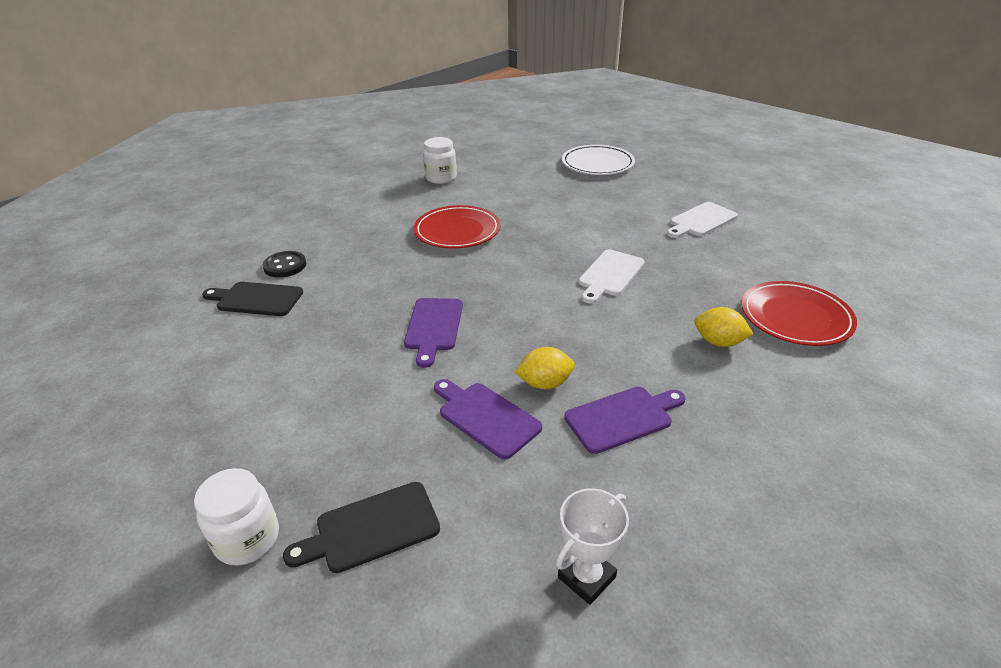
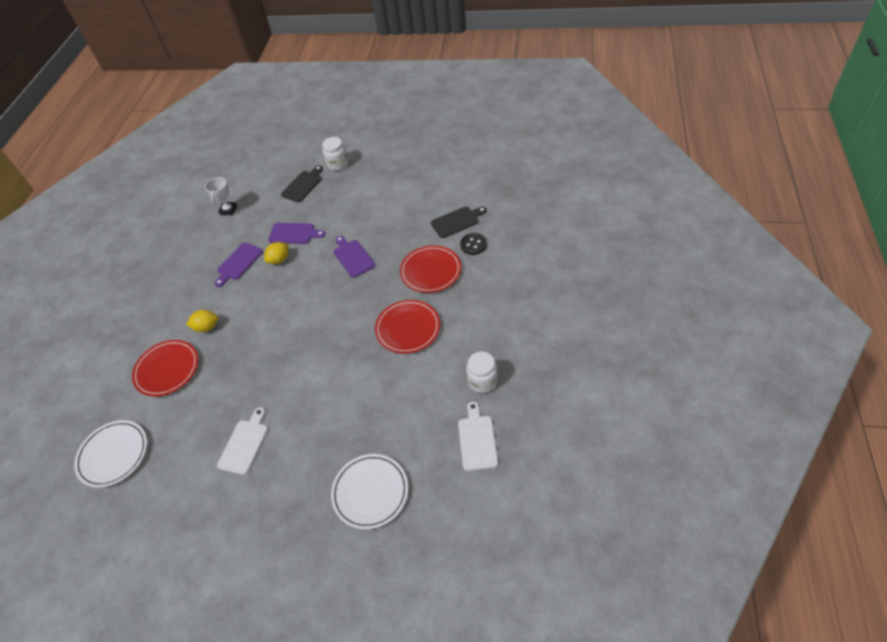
camera: 150 degrees right, 15 degrees up
white cutting board [579,249,645,304] -> white cutting board moved to [458,402,498,471]
none -> white plate [74,420,147,488]
none -> red plate [400,245,461,293]

